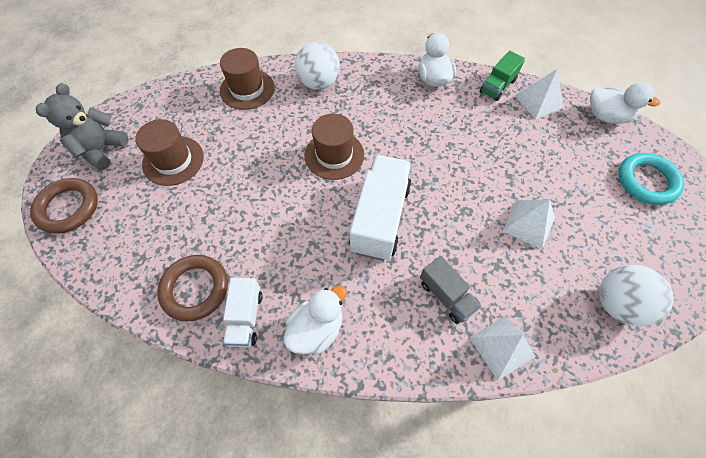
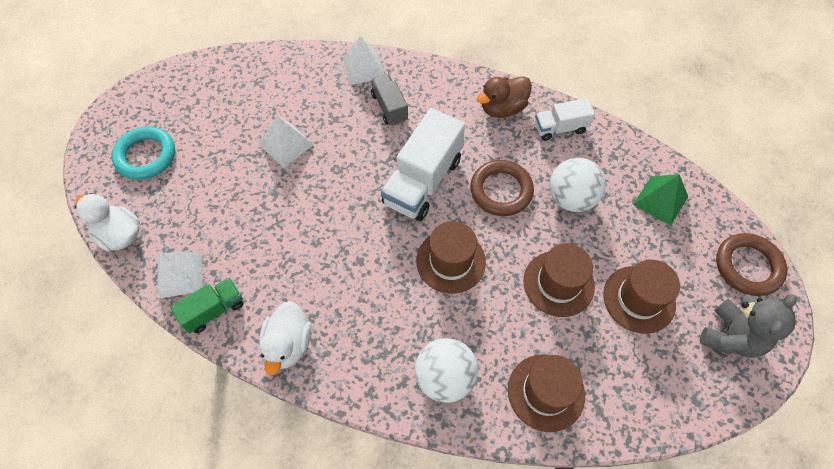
camera: 165 degrees left, 0 degrees up
brown ring [157,255,228,321] -> brown ring moved to [470,160,534,216]
white truck [223,278,263,347] -> white truck turned 120 degrees counterclockwise [535,98,595,141]
white duck [284,286,347,355] -> brown duck [477,76,532,118]
white ball [599,265,674,327] -> white ball moved to [549,158,606,212]
none -> brown hat [523,244,595,317]
none -> green pyramid [633,174,688,226]

